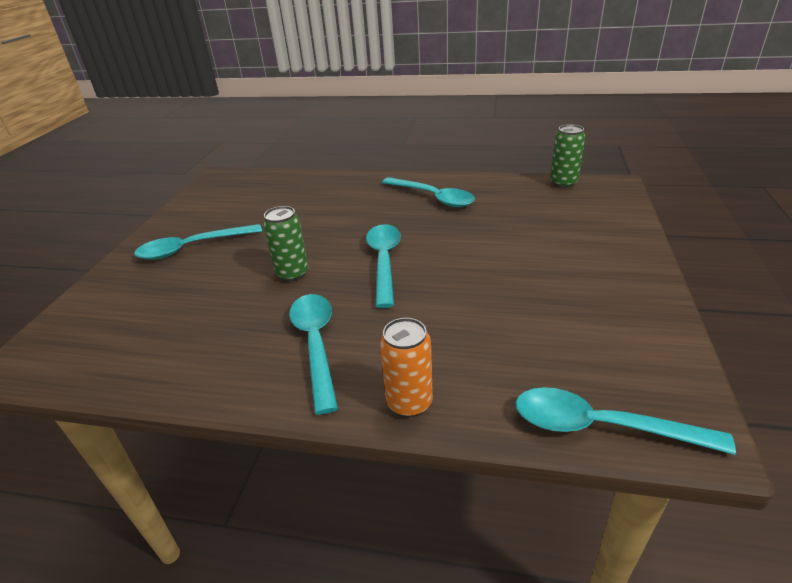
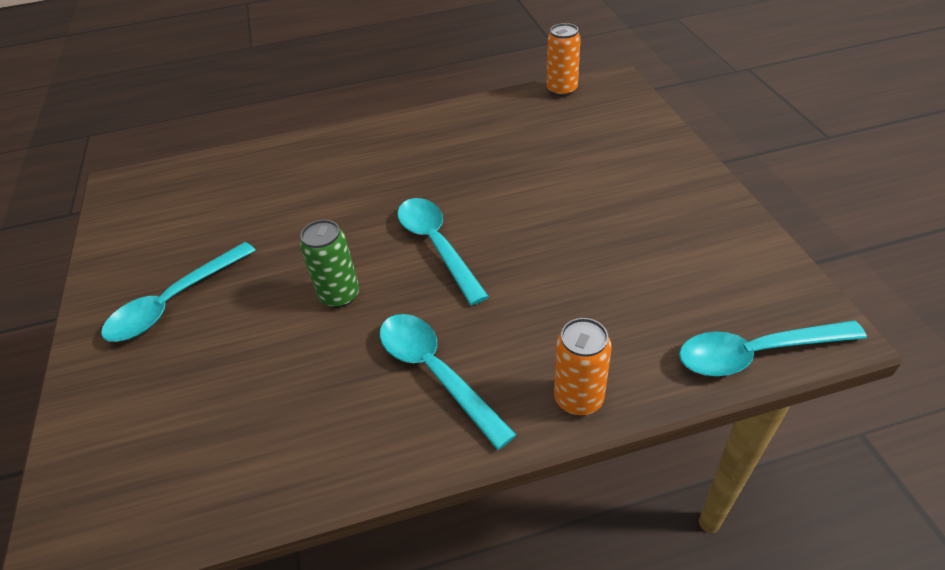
camera: 25 degrees left, 10 degrees up
turquoise spoon [382,177,475,207] -> none
green can [550,124,585,188] -> orange can [547,23,581,97]

